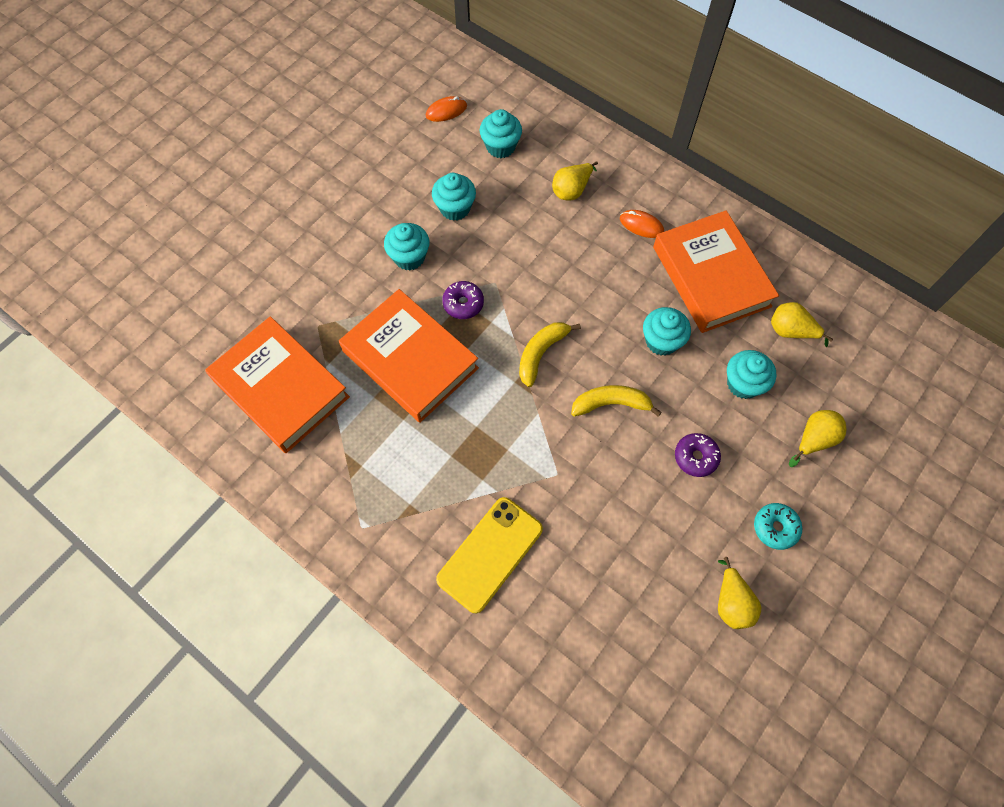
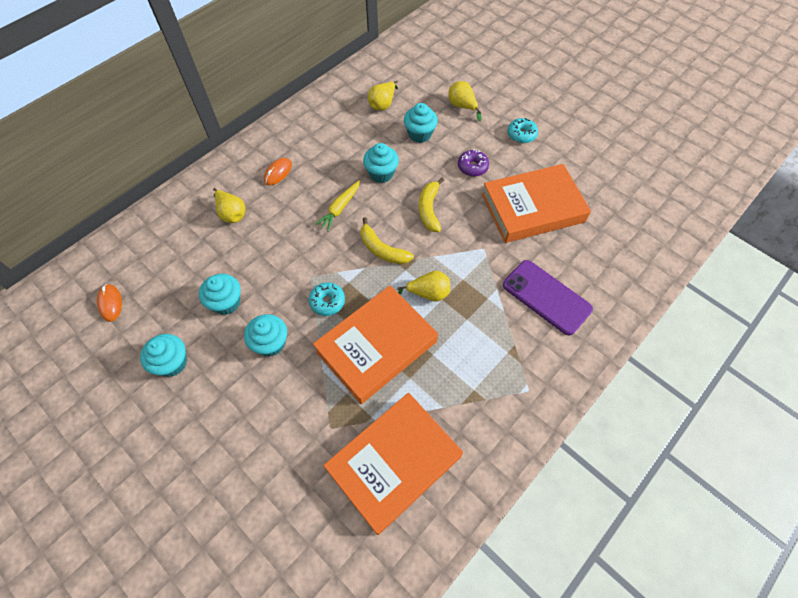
camera: 85 degrees left, 5 degrees down
yellow phone [436,497,543,613] -> purple phone [503,260,593,336]
purple donut [442,281,484,319] -> turquoise donut [309,282,345,316]
turquoise cupcake [480,109,522,158] -> turquoise cupcake moved to [140,334,187,377]
orange book [653,210,779,333] -> orange book moved to [482,164,591,243]
yellow pear [718,557,761,629] -> yellow pear moved to [397,271,450,302]
none -> yellow carrot [315,180,360,232]

